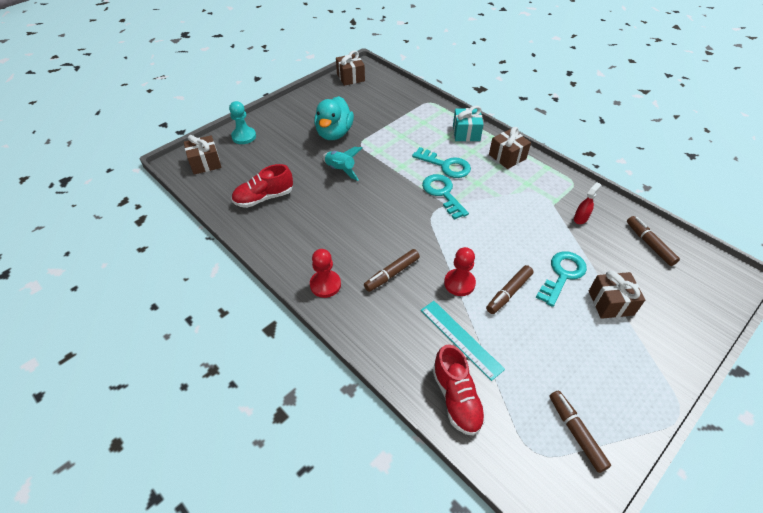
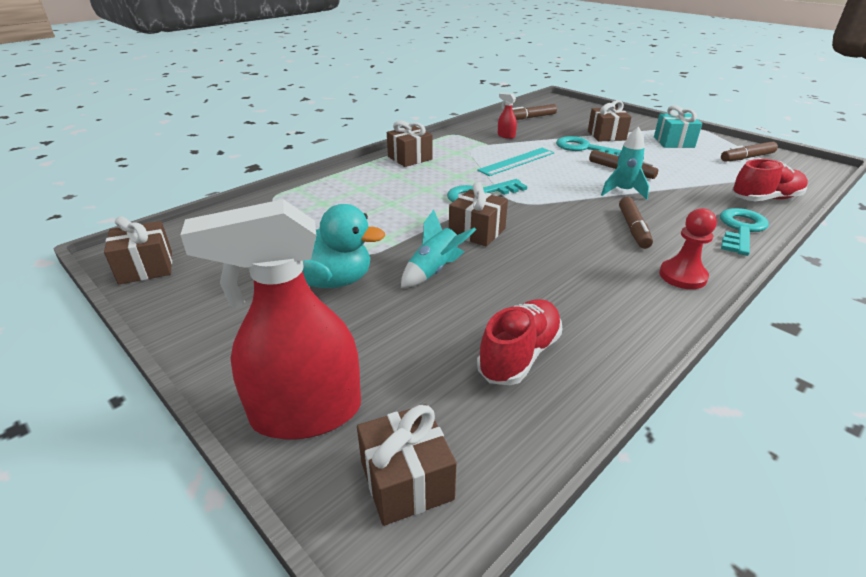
camera: 90 degrees left, 15 degrees down
turquoise pawn [229,101,256,144] -> red spray bottle [181,199,361,440]
red shoe [231,164,293,208] -> red shoe turned 120 degrees counterclockwise [477,299,563,385]
brown marker [364,249,420,292] -> brown marker turned 45 degrees clockwise [619,197,653,249]
turquoise key [412,147,471,178] -> turquoise key moved to [720,208,769,256]
turquoise ruler [421,301,505,381] -> turquoise ruler moved to [477,148,555,176]
red pawn [444,247,476,296] -> turquoise rocket [601,126,649,200]
turquoise gift [453,106,484,141] -> turquoise gift moved to [654,105,702,148]
none -> brown gift [449,182,508,246]

